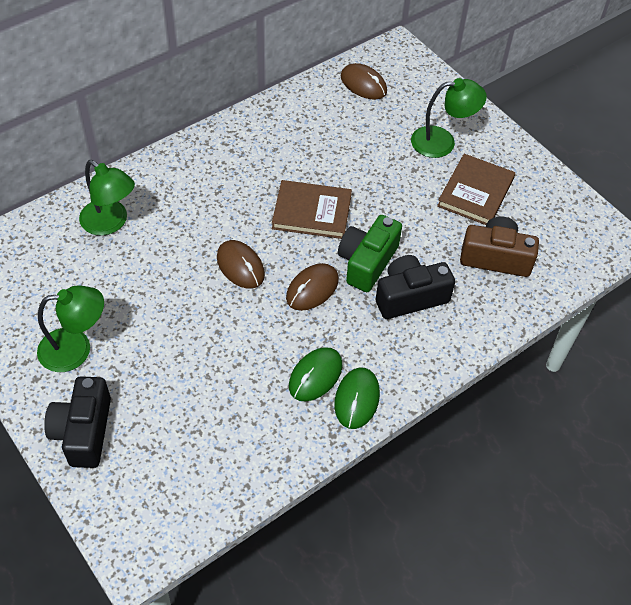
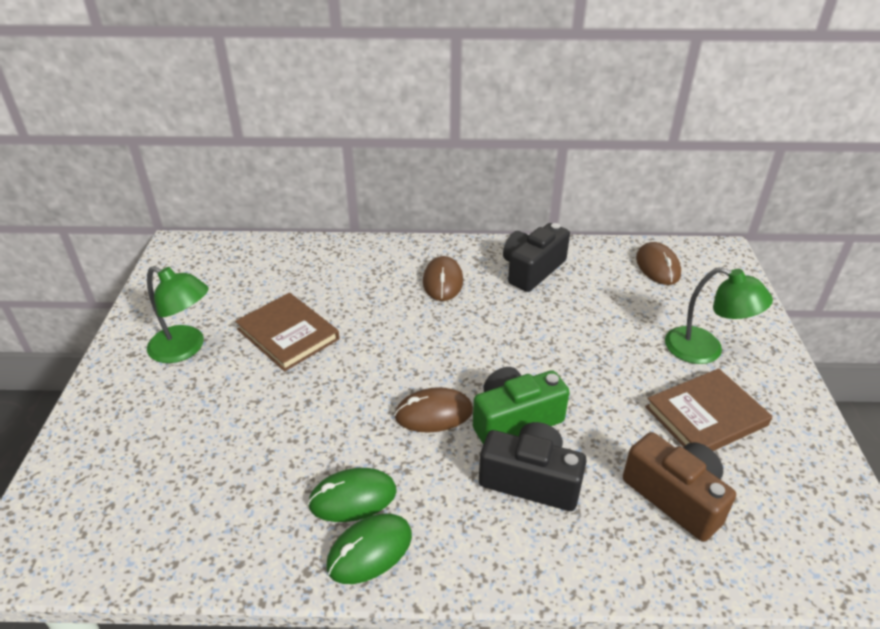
camera: 40 degrees right, 15 degrees down
black camera [44,376,111,468] -> black camera moved to [503,223,570,292]
green lamp [79,160,135,236] -> none
brown mouse [217,240,265,289] -> brown mouse moved to [423,256,463,301]
brown book [272,180,352,239] -> brown book moved to [235,293,339,372]

